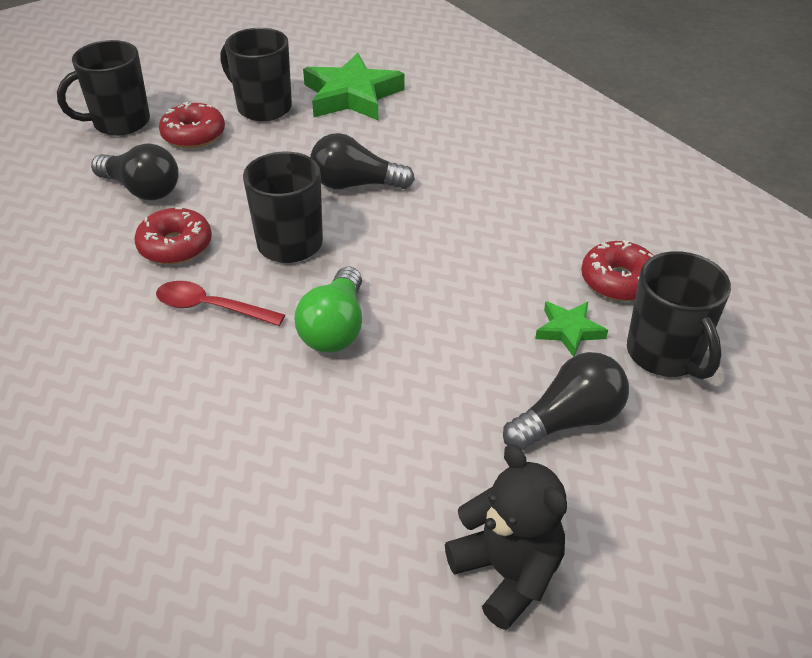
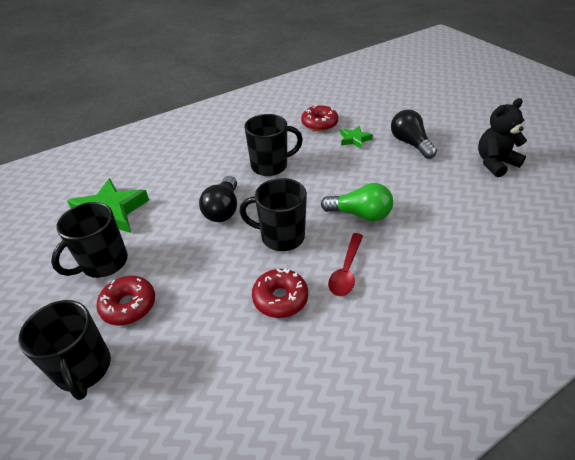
camera: 85 degrees left, 0 degrees up
black light bulb [91,143,179,200] -> none
black mug [627,251,731,379] -> black mug moved to [244,114,303,176]

